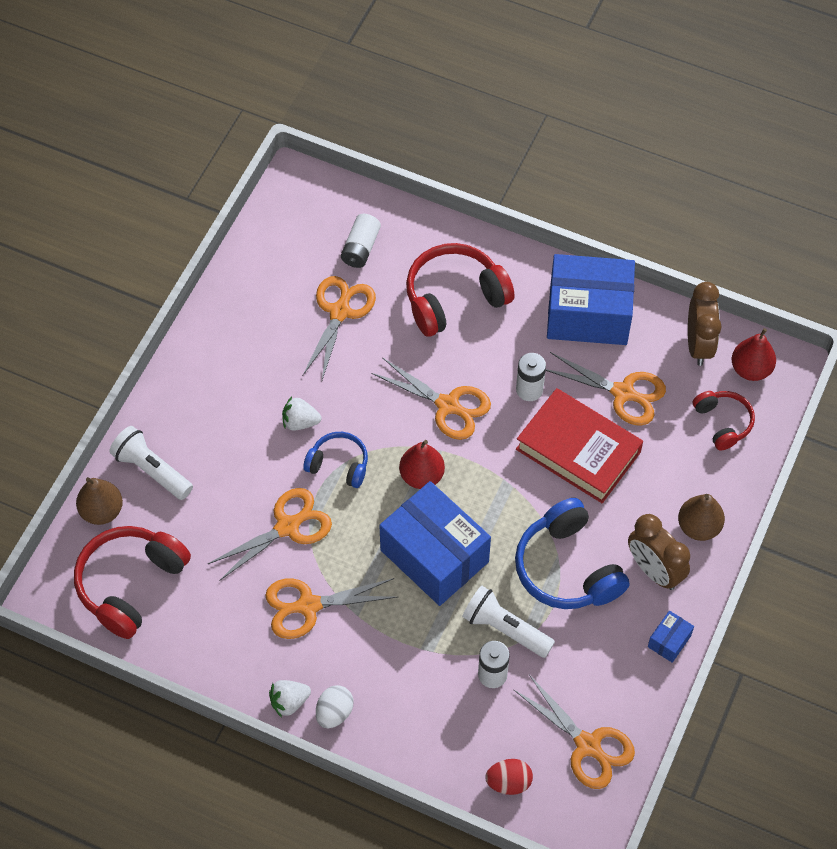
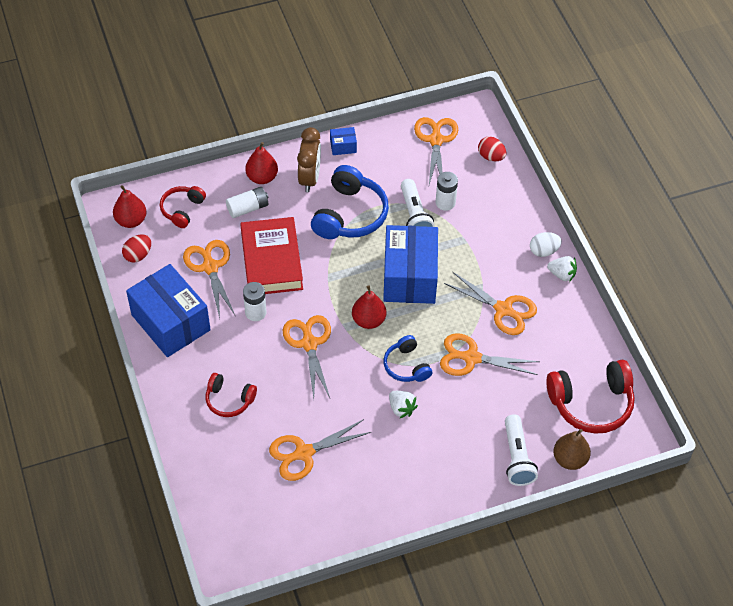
camera: 135 degrees left, 5 degrees down
white battery [341,214,381,268] -> white battery moved to [226,187,268,218]
red headphones [406,243,515,337] -> red headphones [206,373,257,417], size x0.58
brown pear [678,494,725,541] -> red pear [245,142,278,184]
brown clock [688,282,721,366] -> red egg [122,235,151,263]

